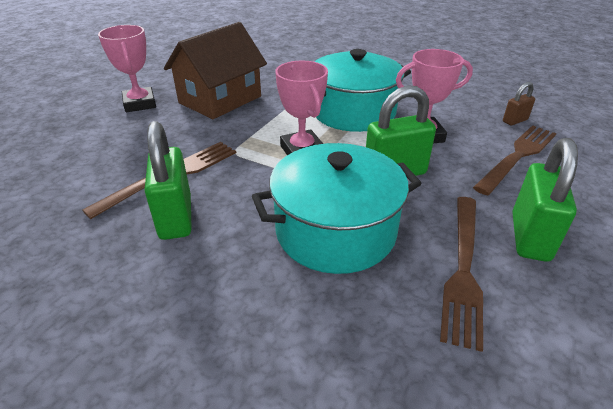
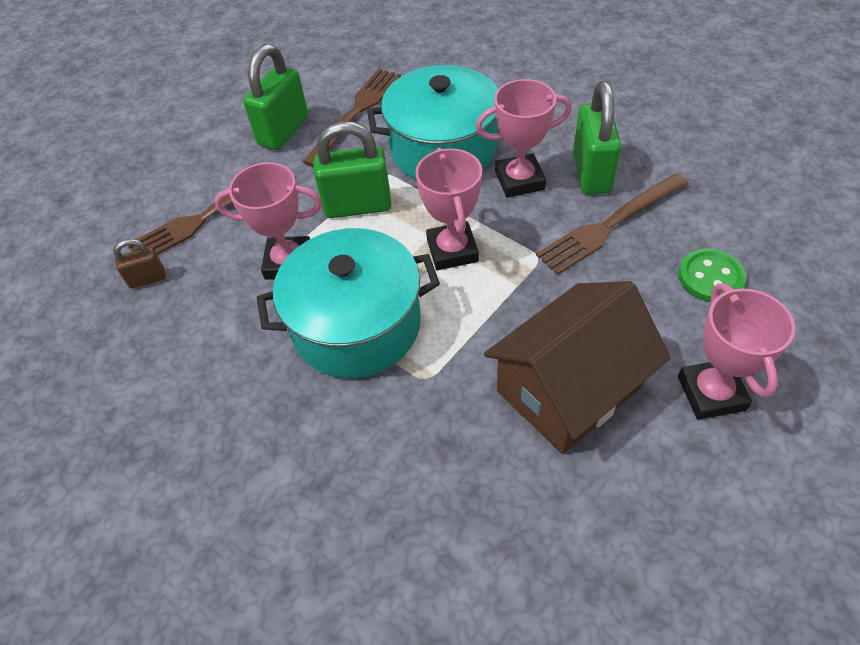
camera: 165 degrees left, 15 degrees up
none -> pink trophy [476,79,572,198]
none -> green button [678,248,746,302]

